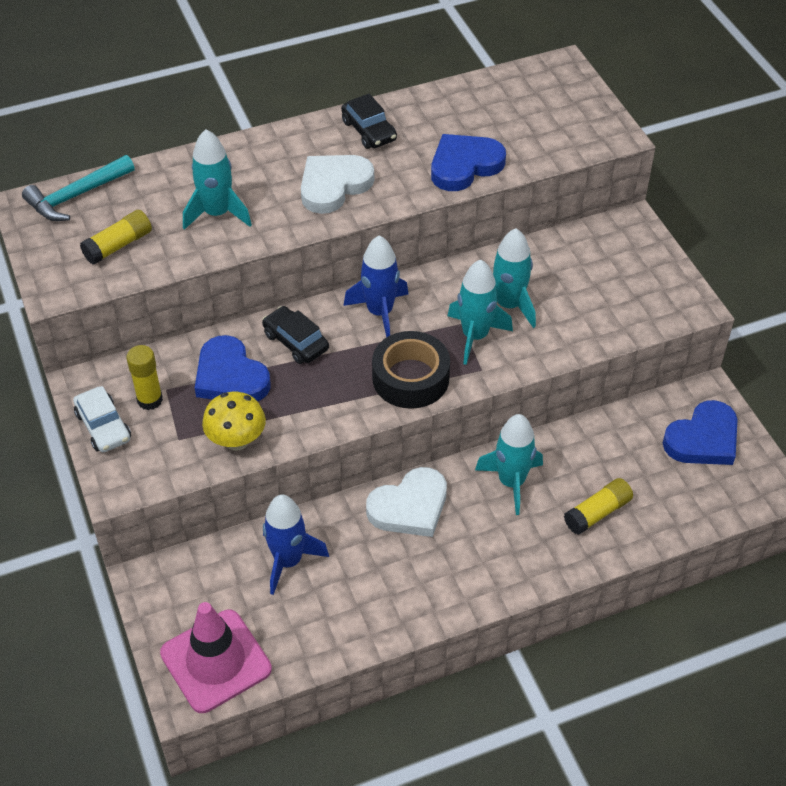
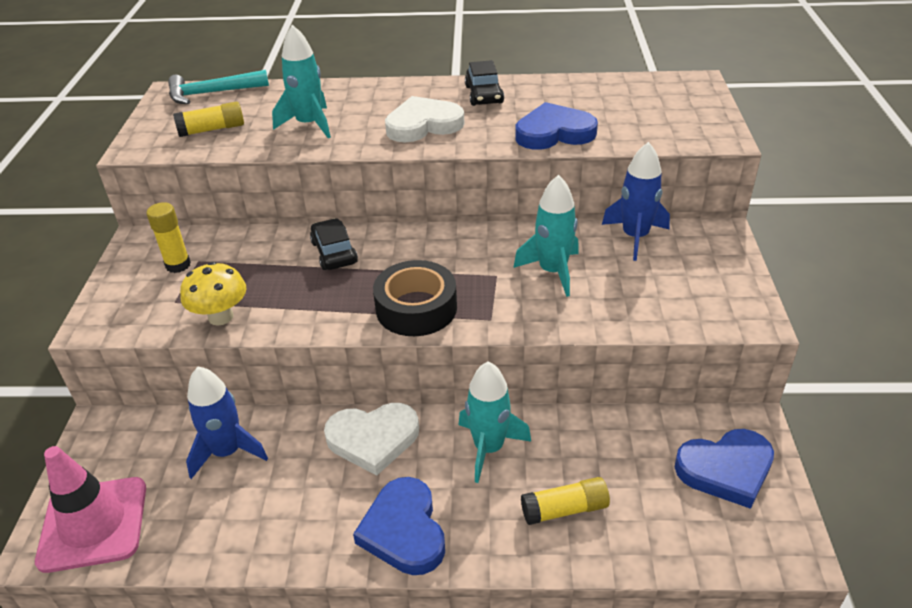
camera: 25 degrees right, 10 degrees down
white car [73,386,131,452] -> none
blue heart [195,335,270,401] -> blue heart moved to [353,477,445,575]
blue rocket [344,235,409,338] -> blue rocket moved to [602,142,670,261]
turquoise rocket [447,260,513,365] -> none

